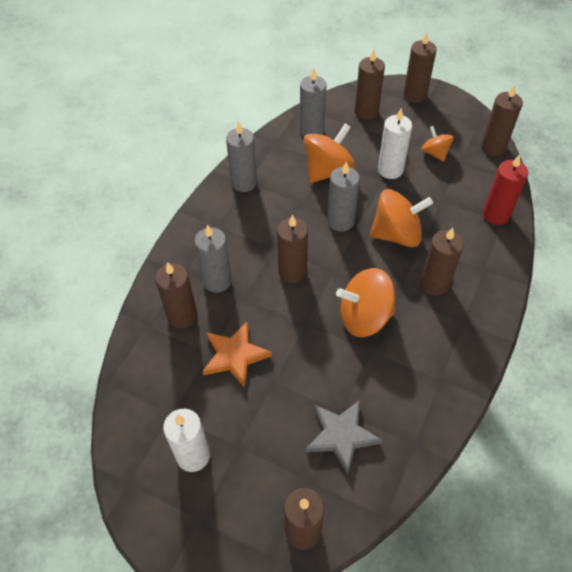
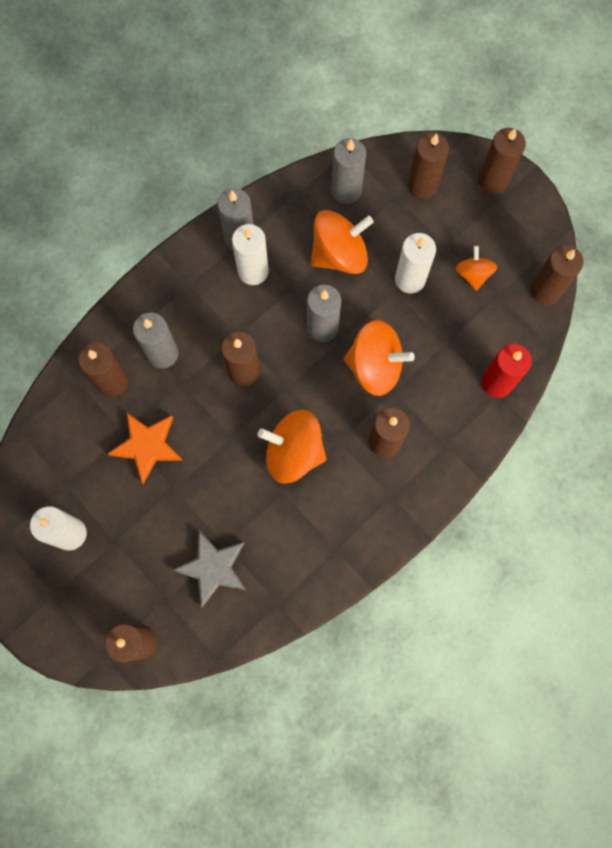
camera: 20 degrees right, 20 degrees up
none -> white candle [232,224,269,285]

